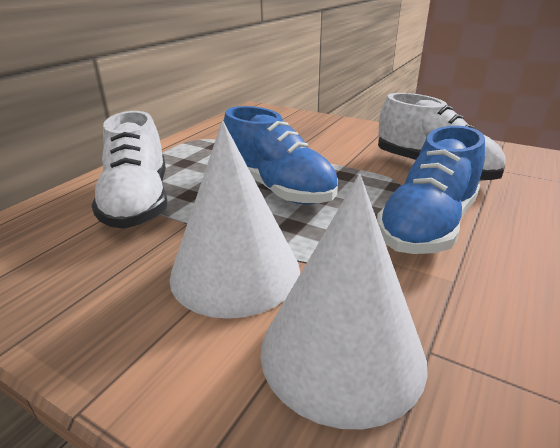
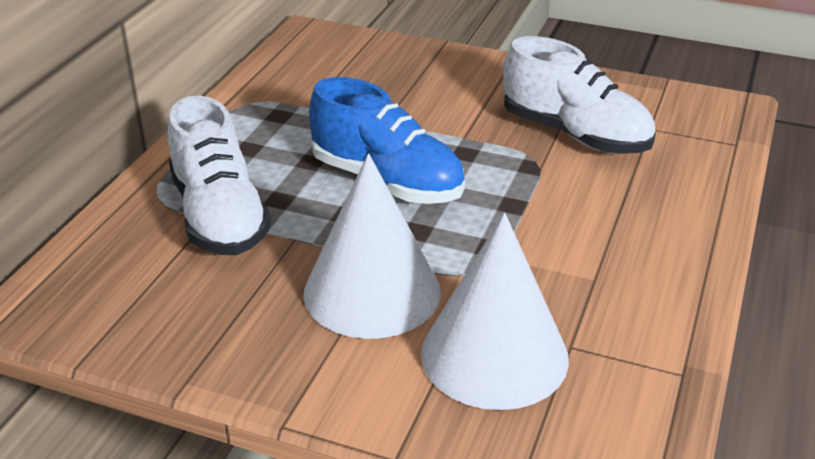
camera: 10 degrees left, 5 degrees up
blue shoe [377,126,485,254] -> none

